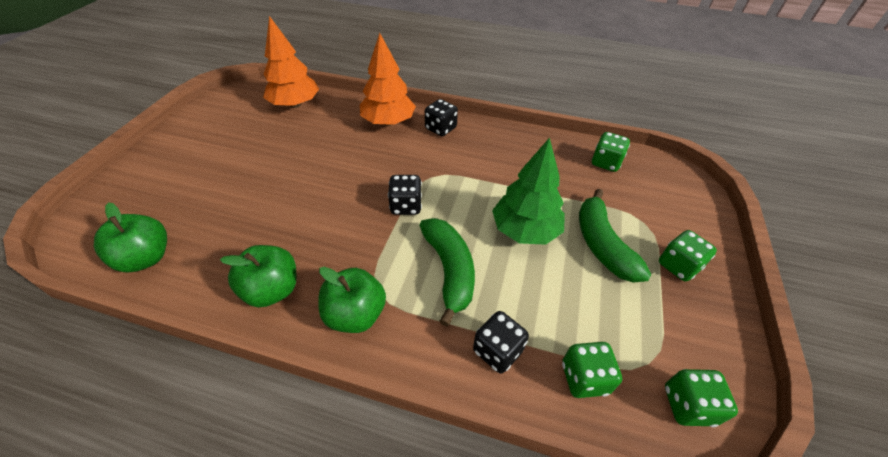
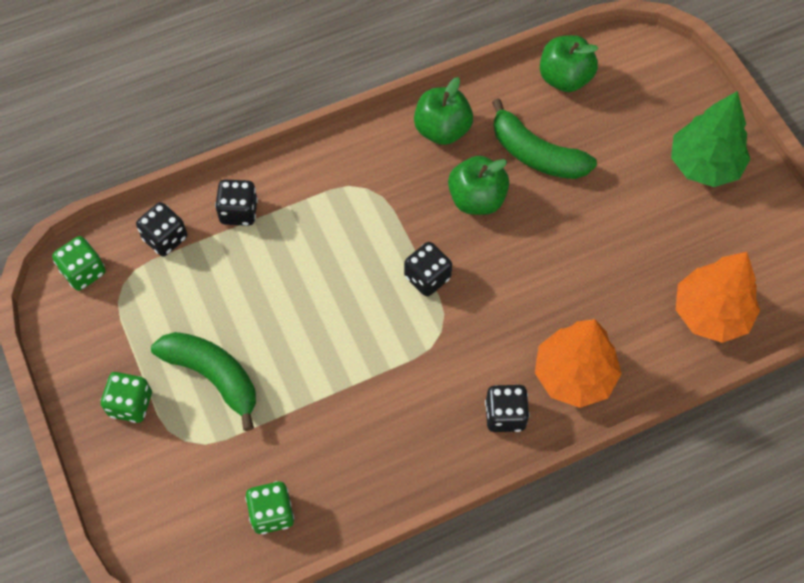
camera: 140 degrees right, 15 degrees up
green apple [318,267,386,333] -> green apple moved to [448,156,509,215]
green banana [419,218,475,327] -> green banana moved to [492,98,597,179]
green tree [492,138,565,245] -> green tree moved to [671,91,750,187]
green dice [562,342,622,398] -> black dice [136,202,187,256]

